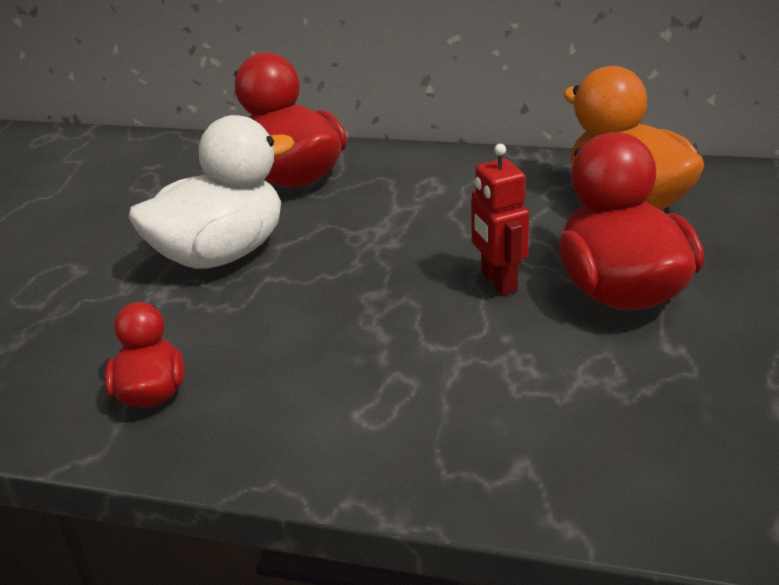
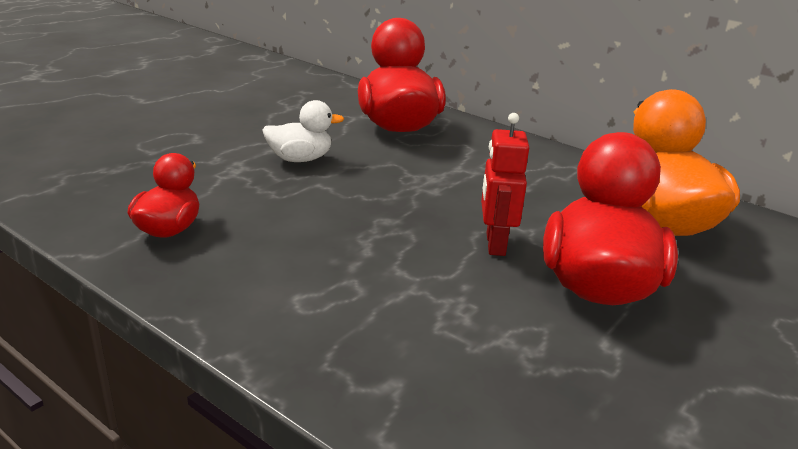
camera: 20 degrees right, 5 degrees down
white duck [129,115,295,269] -> white duck [262,100,344,162], size x0.54

